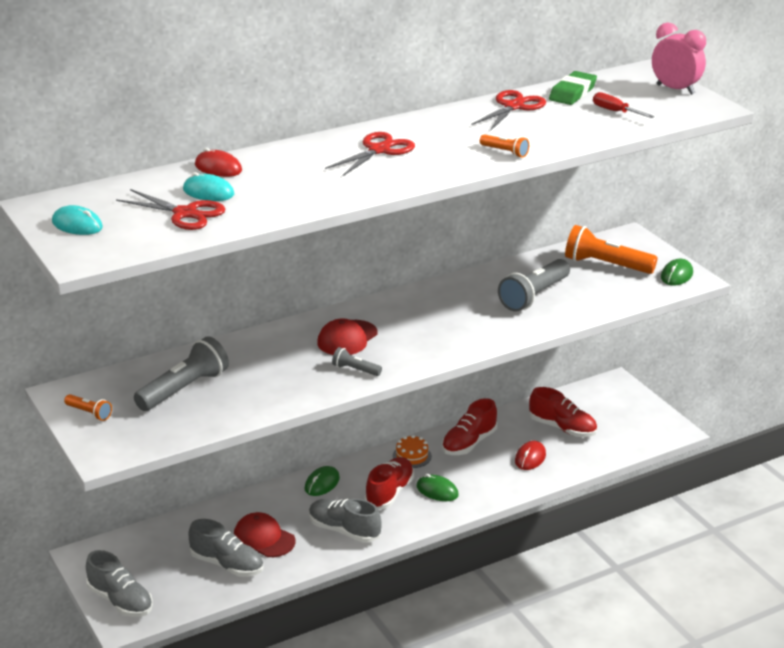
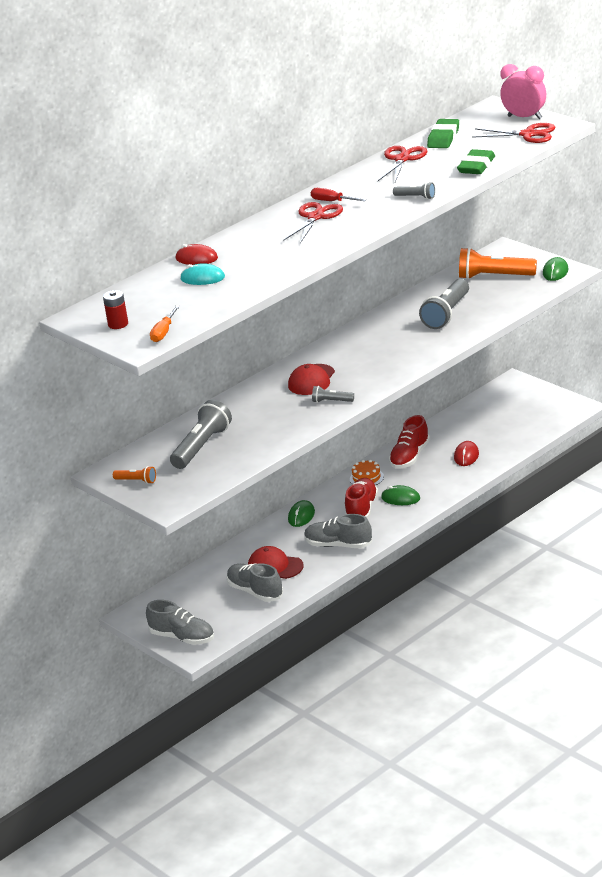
camera: 10 degrees left, 0 degrees up
turquoise mouse [52,205,103,235] -> red battery [103,290,128,329]
red scissors [116,189,225,230] -> red scissors moved to [472,123,555,143]
grey shoe [188,519,264,576] -> grey shoe turned 150 degrees counterclockwise [227,563,284,602]
orange flashlight [480,134,529,158] -> grey flashlight [393,182,435,199]
red shoe [529,387,597,437] -> none
red screwdriver [593,92,654,118] -> red screwdriver moved to [311,188,367,201]
none -> orange screwdriver [150,306,180,342]
none -> green eraser [457,149,495,174]

